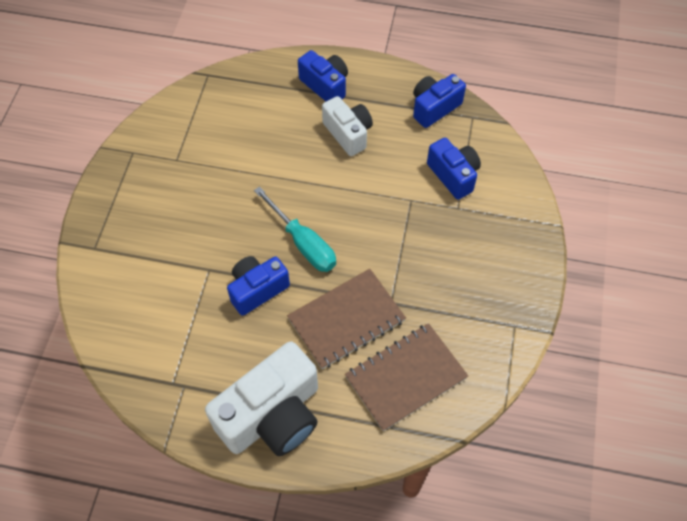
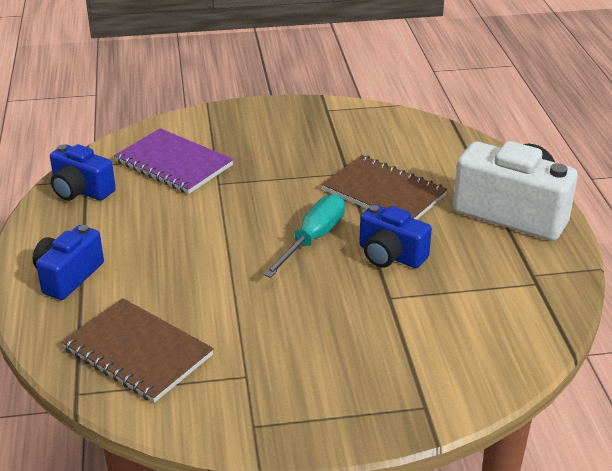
camera: 110 degrees left, 25 degrees down
white camera [322,96,373,156] -> none
brown notebook [345,323,468,431] -> brown notebook moved to [62,298,214,403]
blue camera [427,138,481,200] -> purple notebook [114,128,234,194]

